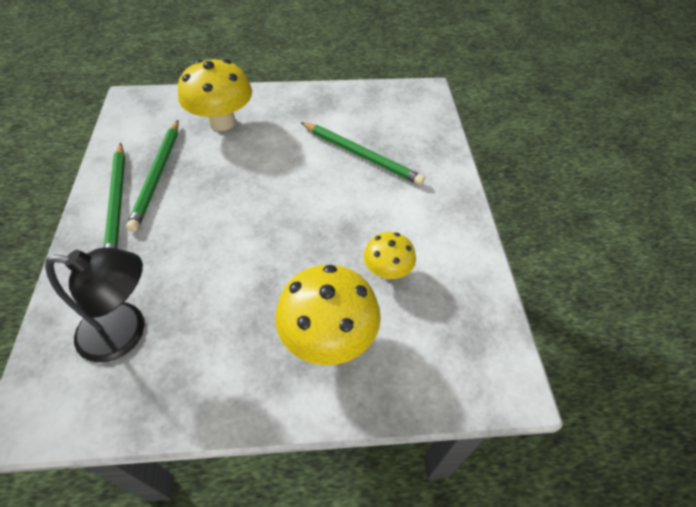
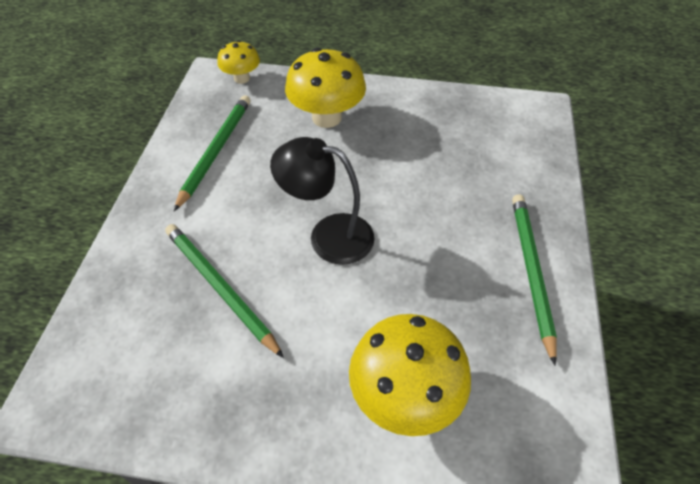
camera: 165 degrees left, 0 degrees up
black lamp [45,247,145,363] -> black lamp moved to [270,137,375,265]
green pencil [126,120,179,232] -> green pencil moved to [174,95,250,211]
yellow mushroom [364,232,416,279] -> yellow mushroom moved to [217,40,260,84]

